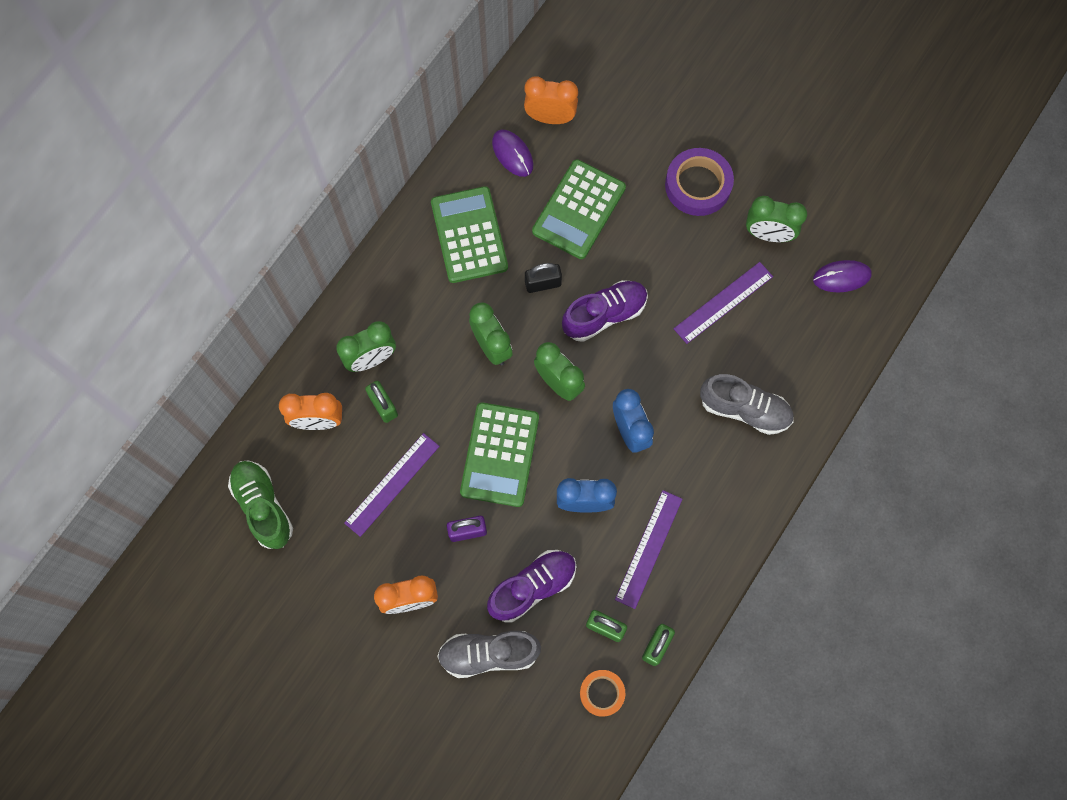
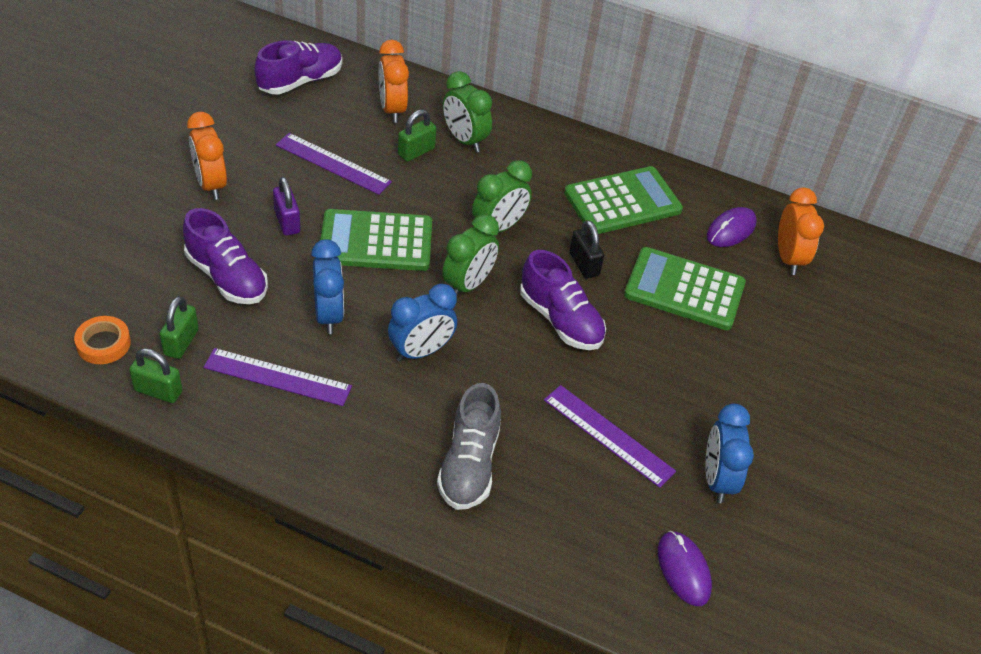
camera: 75 degrees right, 25 degrees down
green shoe [228,461,293,549] -> purple shoe [255,40,343,94]
grey shoe [437,631,541,678] -> none
purple tape [665,148,734,216] -> none
green clock [746,196,807,242] -> blue clock [705,403,754,503]

